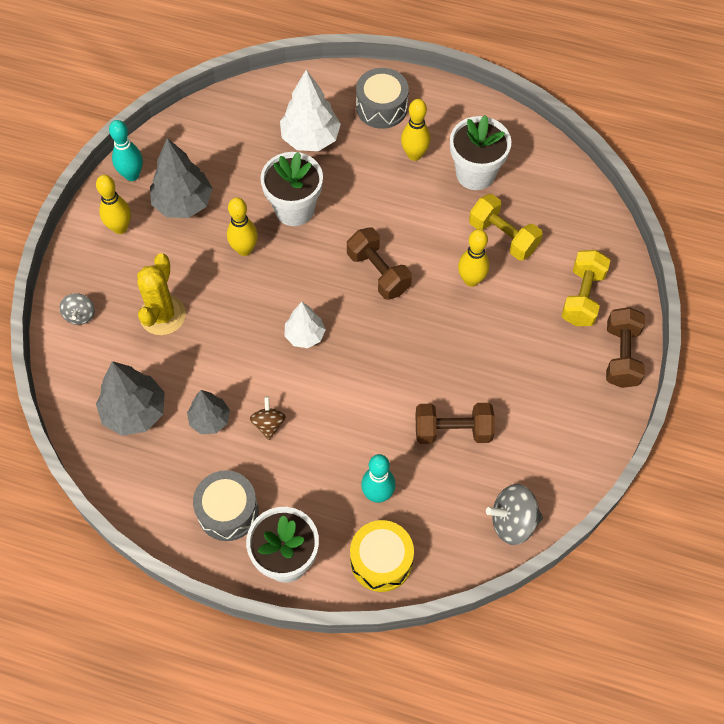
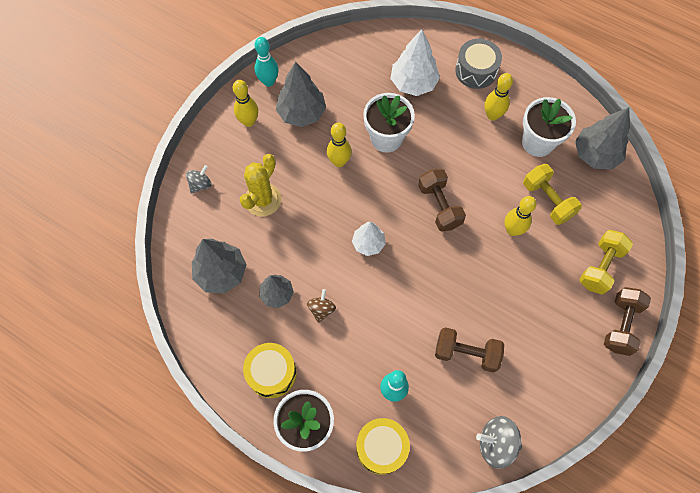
camera: 15 degrees right, 5 degrees up
grey spinning top [60,293,95,325] -> grey spinning top turned 150 degrees counterclockwise [186,165,211,194]
grey drum [193,470,259,541] -> yellow drum [243,343,297,398]
none -> grey tree [575,107,630,170]

